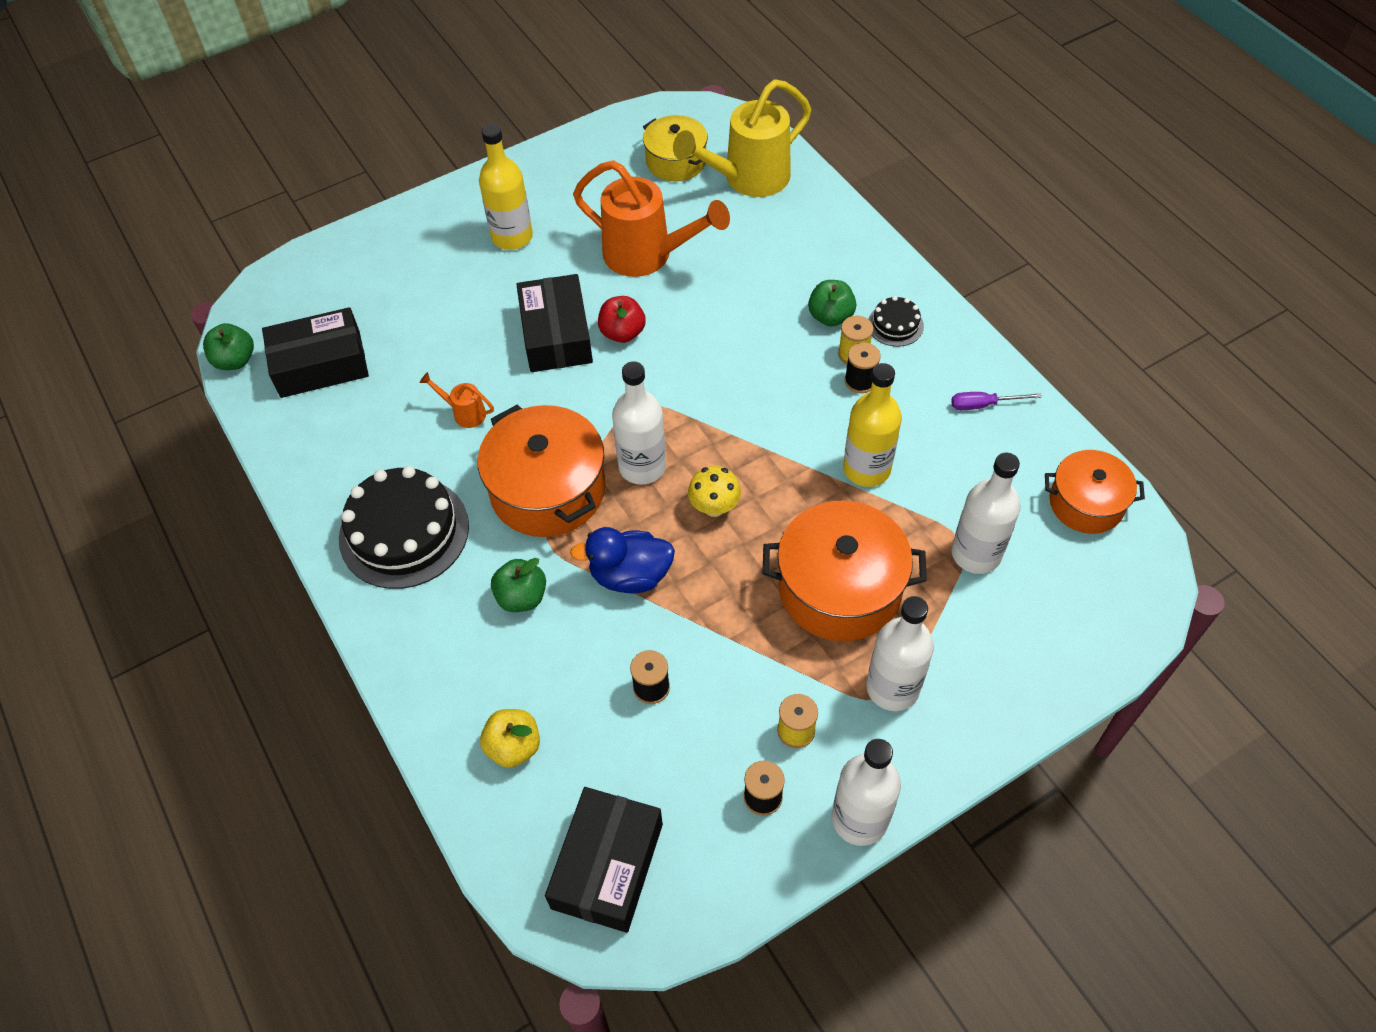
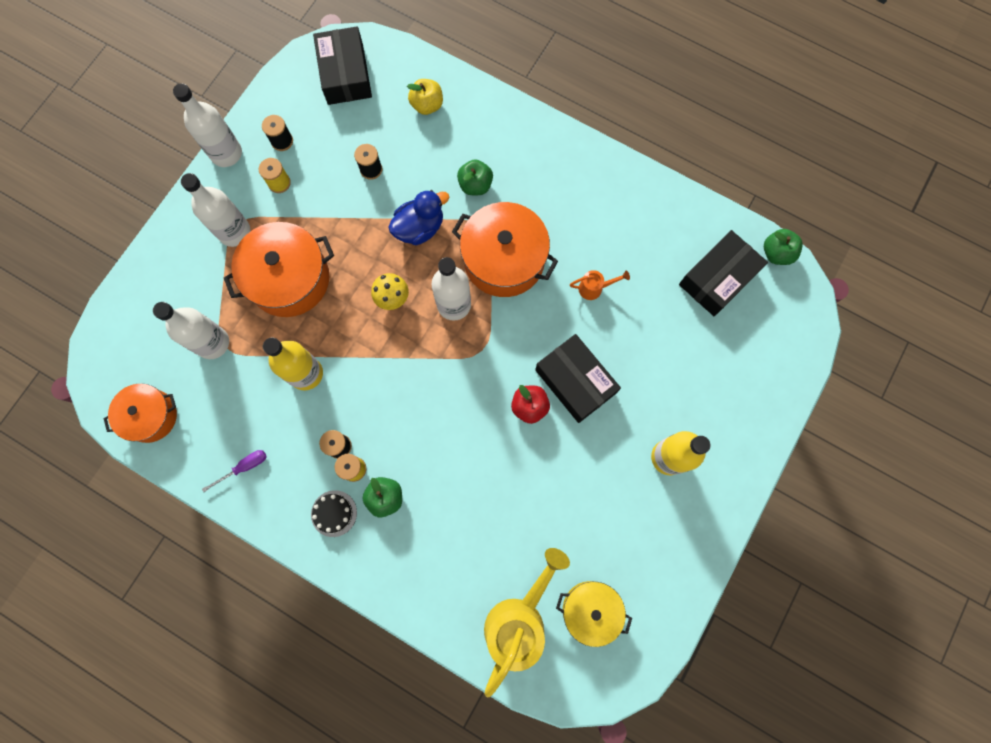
camera: 150 degrees right, 20 degrees up
black cake [339,466,469,589] -> none
orange watering can [573,160,730,277] -> none

